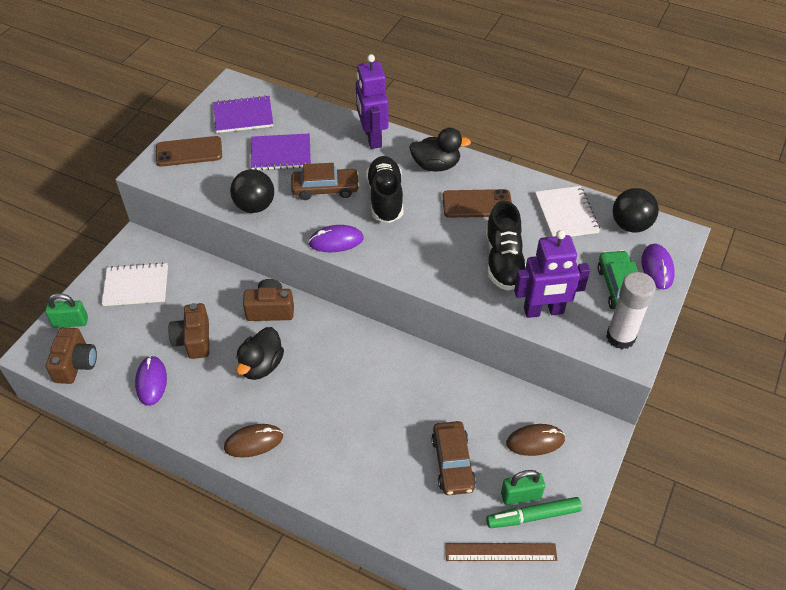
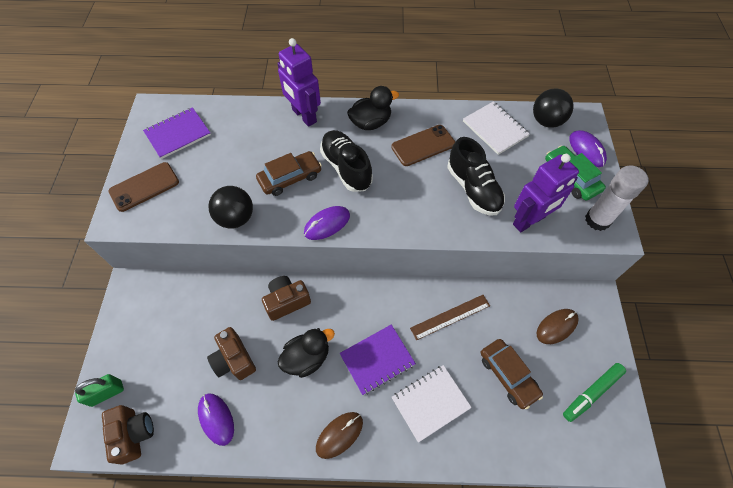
camera: 25 degrees left, 10 degrees up
white notebook [102,262,168,306] -> white notebook moved to [392,365,472,443]
black duck [236,327,284,380] -> black duck turned 120 degrees counterclockwise [278,328,335,378]
purple notebook [251,133,311,170] -> purple notebook moved to [340,325,416,395]
brown ruler [445,543,557,561] -> brown ruler moved to [410,295,490,340]
green padlock [501,470,545,505] -> none

